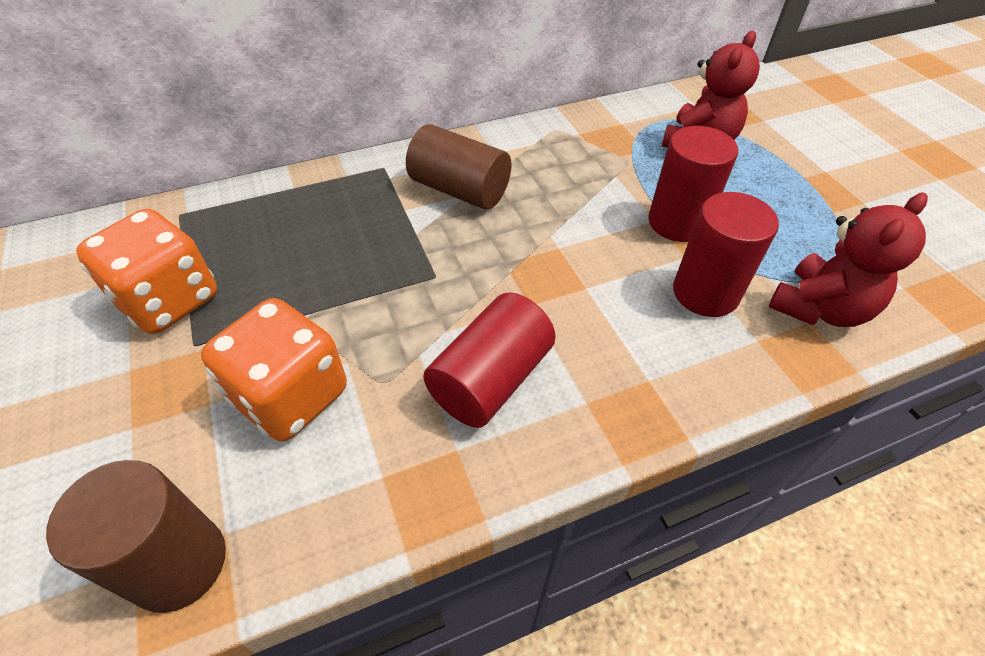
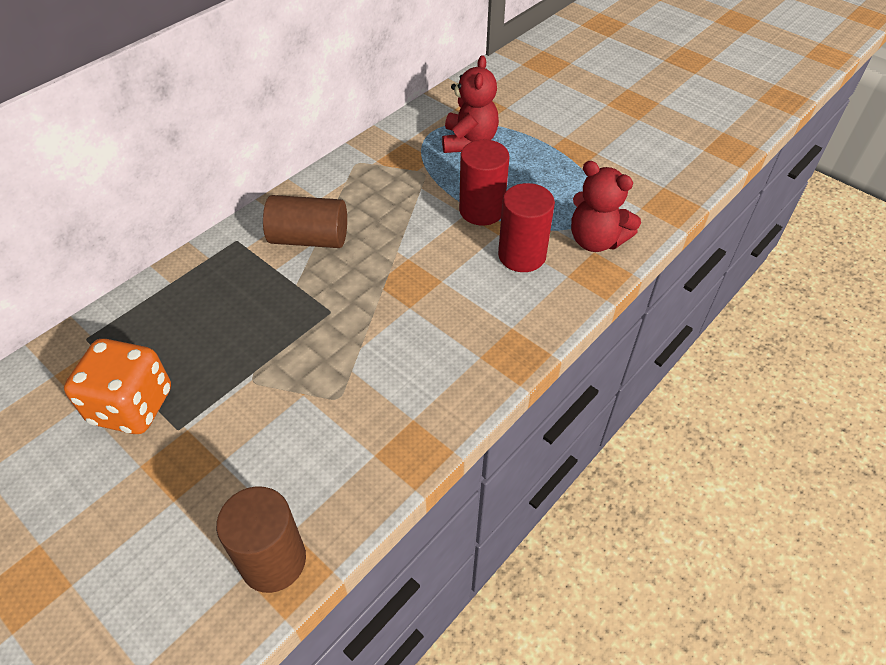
camera: 25 degrees left, 0 degrees up
orange dice [201,298,347,442] -> none
red cylinder [423,292,556,428] -> none
red teddy bear [769,192,928,327] -> red teddy bear turned 105 degrees clockwise [571,161,641,252]

